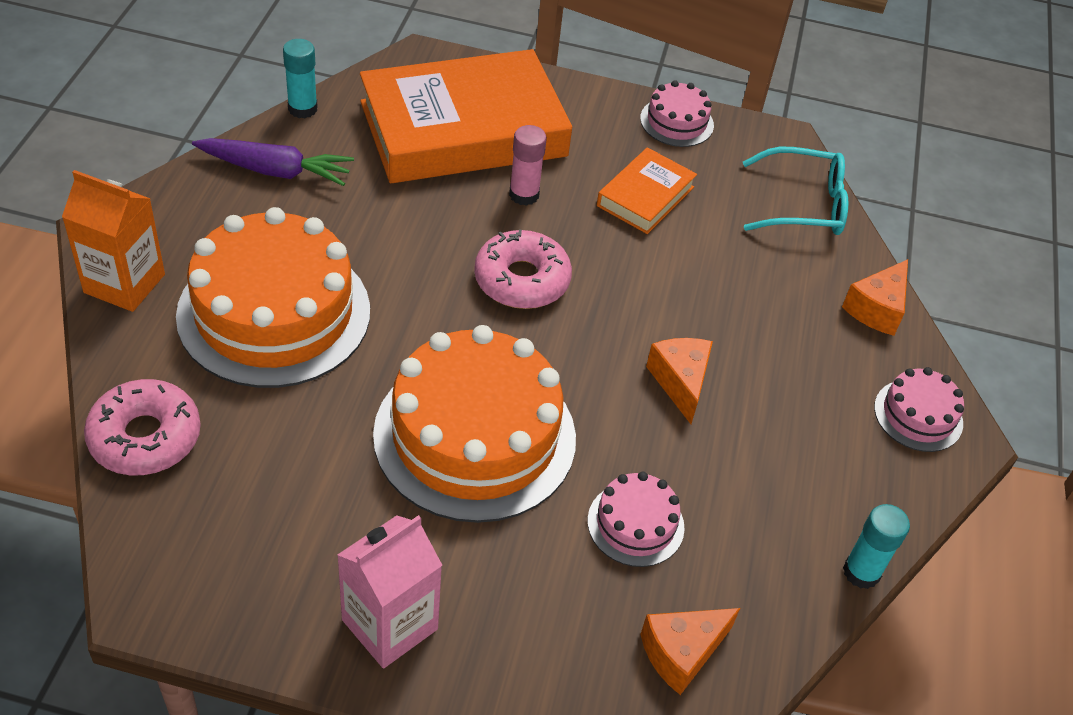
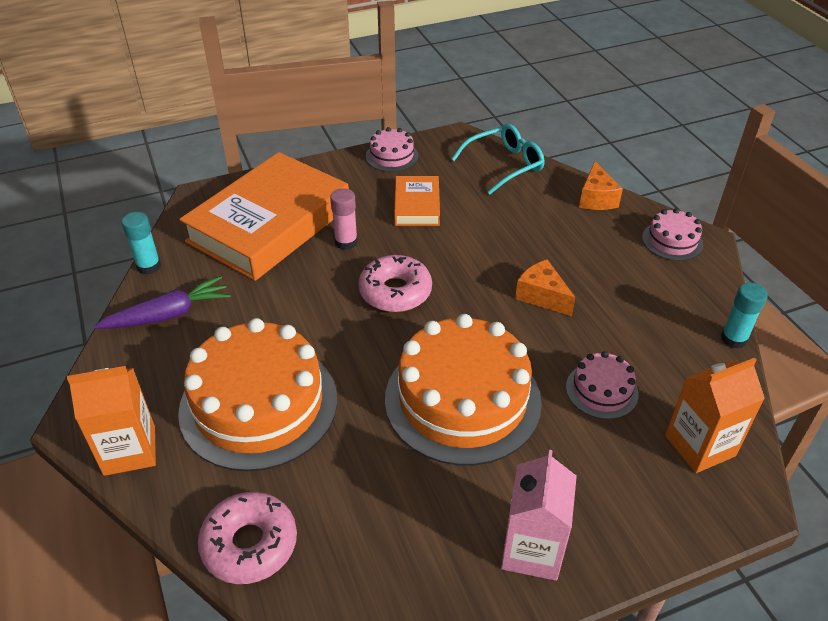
camera: 30 degrees left, 5 degrees down
orange cheese [640,608,740,695] -> orange carton [665,358,765,473]

